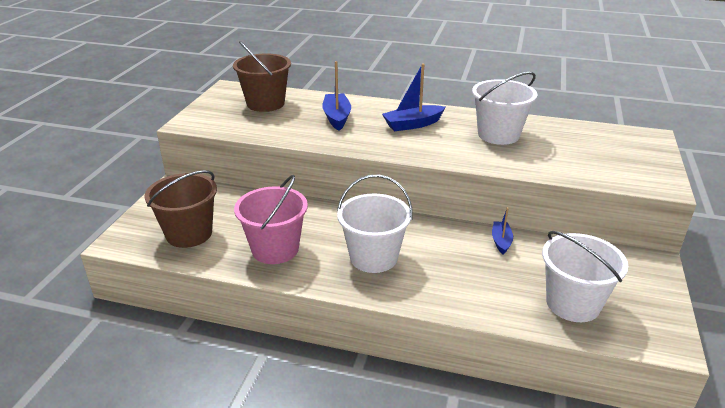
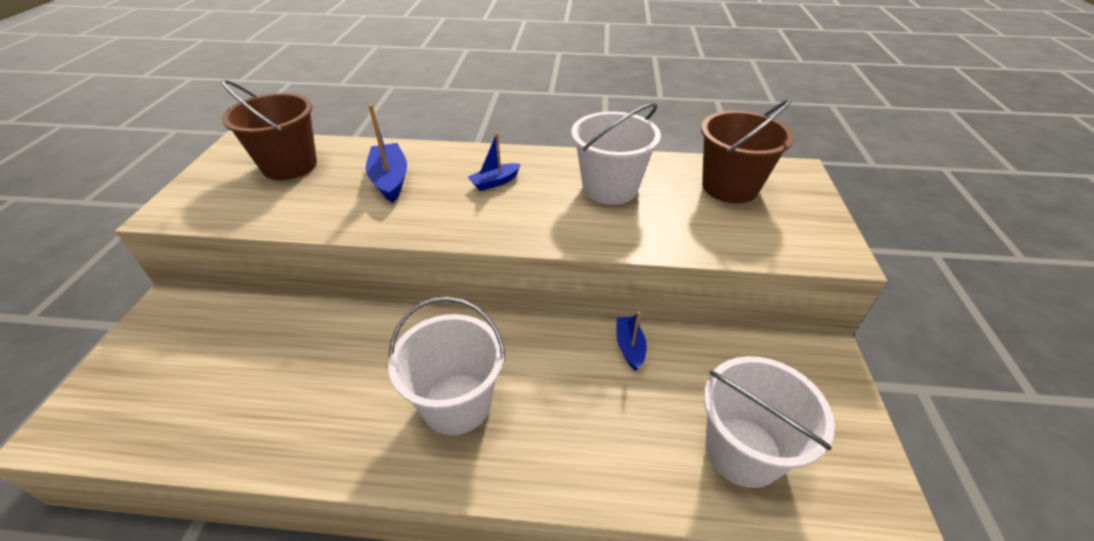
camera: 10 degrees left, 10 degrees up
brown bucket [144,170,217,248] -> brown bucket moved to [701,99,794,203]
pink bucket [234,175,308,264] -> none
blue boat [382,63,445,131] -> blue boat [468,133,521,191], size x0.62

